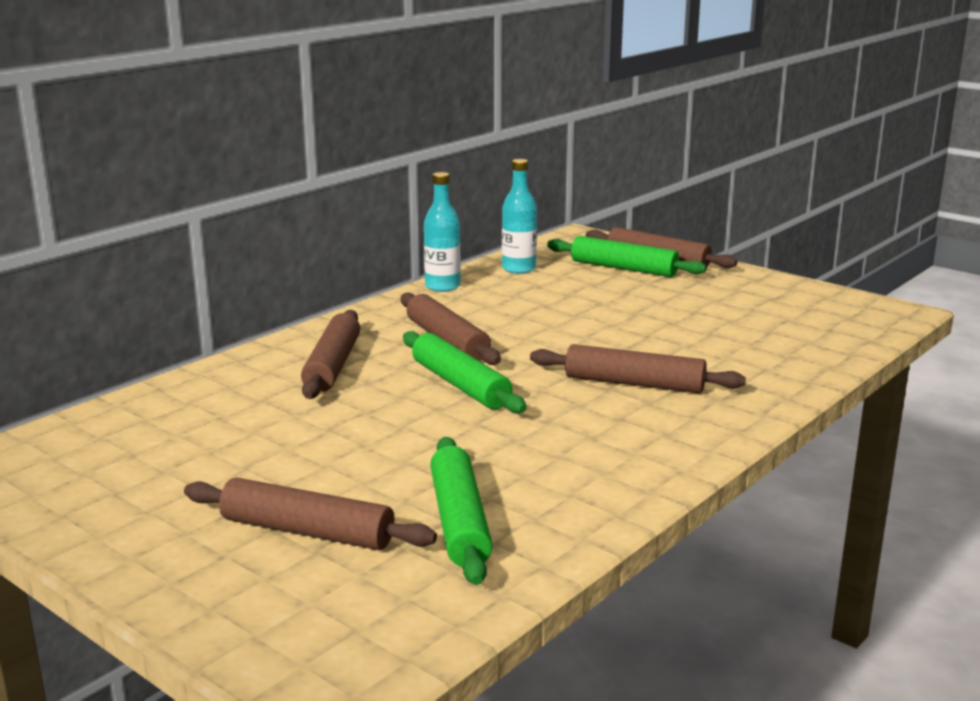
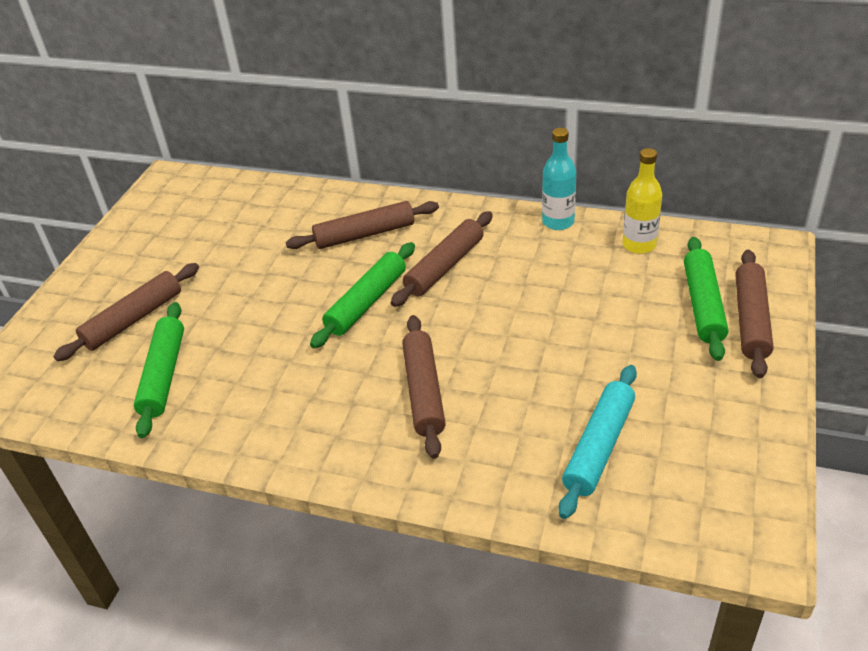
camera: 70 degrees right, 20 degrees up
brown rolling pin [184,477,437,550] -> brown rolling pin turned 45 degrees clockwise [53,263,199,361]
green rolling pin [430,437,493,585] -> green rolling pin turned 60 degrees counterclockwise [134,302,184,438]
turquoise bottle [502,159,537,274] -> yellow bottle [623,148,662,254]
none -> turquoise rolling pin [559,365,637,519]

